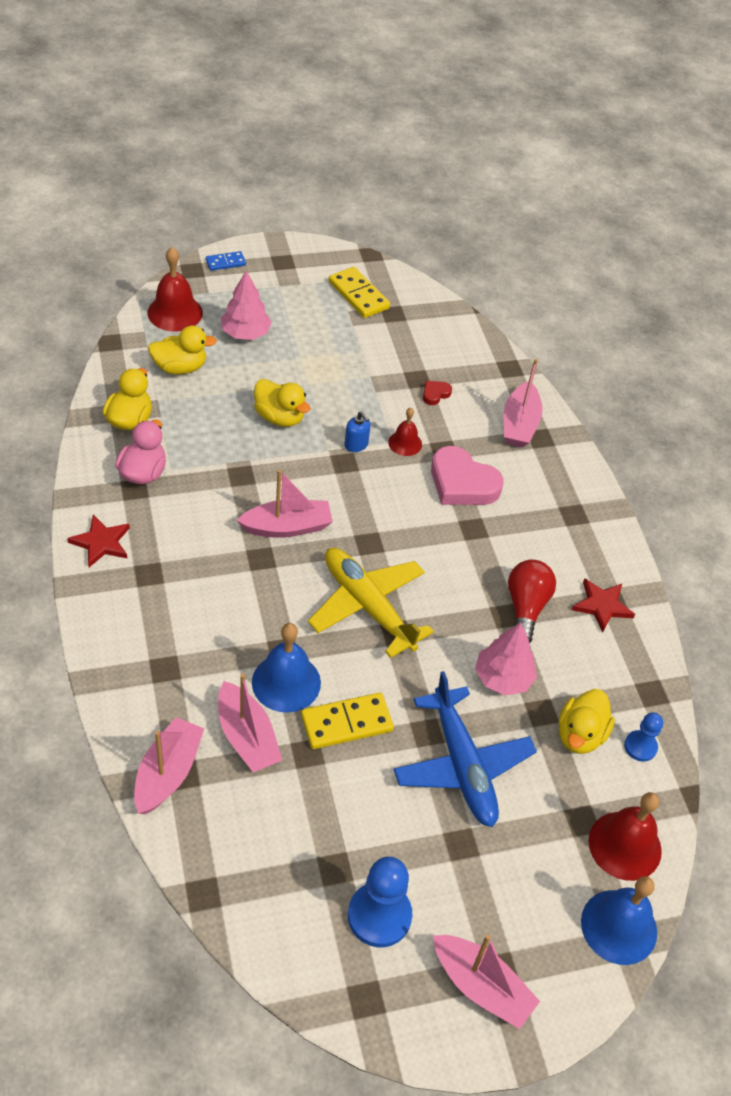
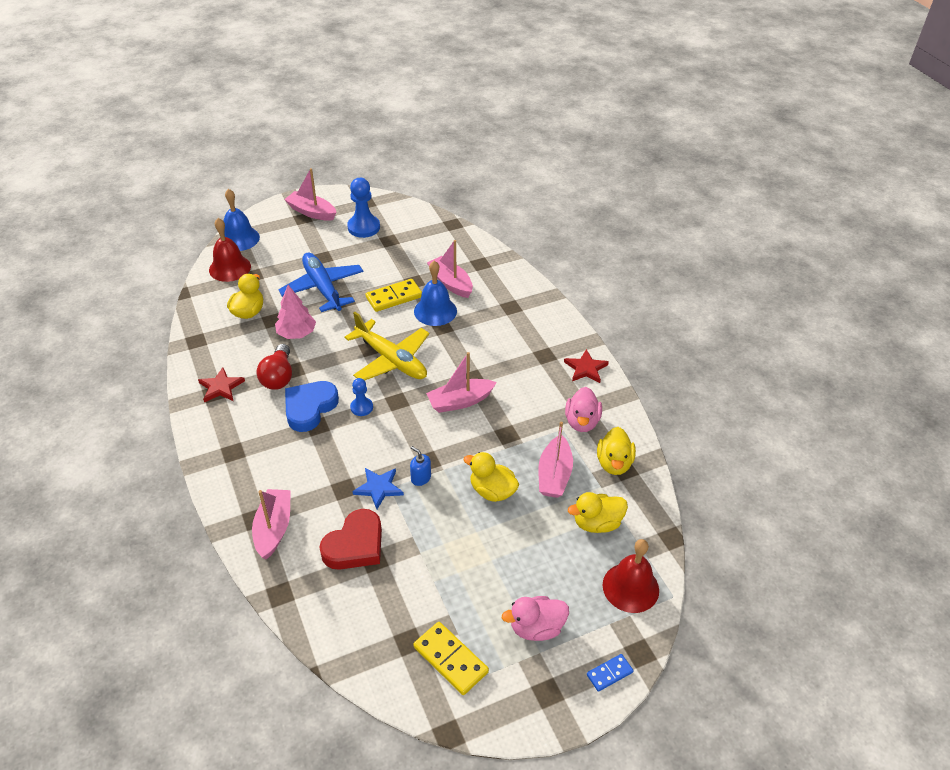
camera: 175 degrees right, 5 degrees down
pink boat [134,717,204,814] -> pink boat moved to [539,422,573,498]
pink tree [221,271,272,340] -> none
red bell [388,408,422,456] -> blue star [353,468,404,509]
red heart [423,381,452,405] -> red heart [319,509,382,570], size x2.23
pink heart [431,446,503,505] -> none
blue pawn [624,712,663,762] -> blue pawn moved to [350,378,373,416]
none -> blue heart [285,381,339,432]
none -> pink duck [502,596,569,641]

